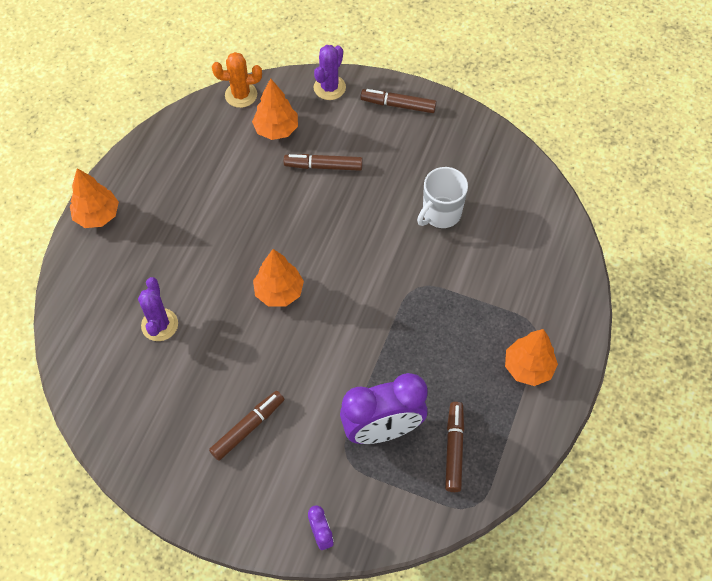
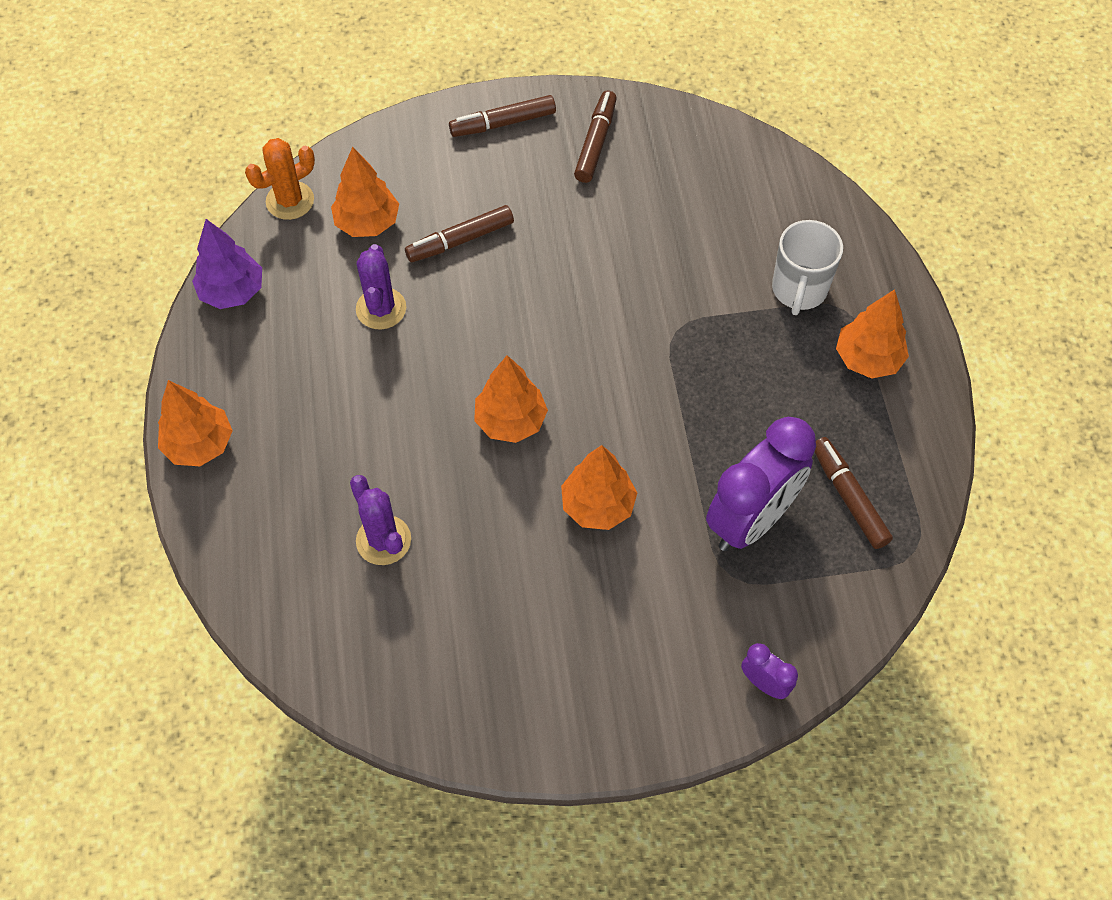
camera: 30 degrees left, 0 degrees up
brown marker [209,391,284,461] -> brown marker moved to [574,91,617,183]
purple cactus [314,45,346,100] -> purple cactus moved to [356,244,406,330]
white mug [417,167,468,228] -> white mug moved to [772,220,843,315]
none -> purple tree [192,219,262,309]
none -> orange tree [561,445,637,530]

